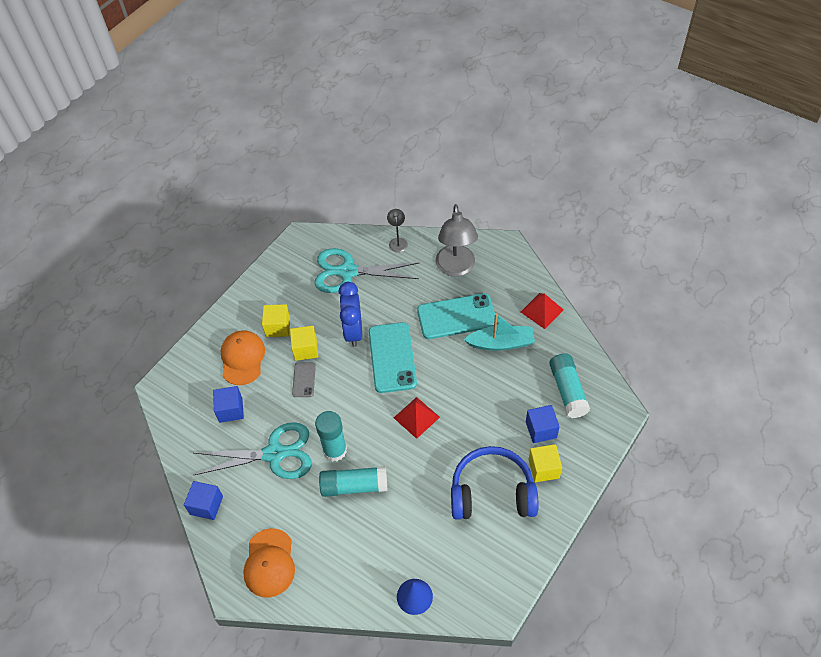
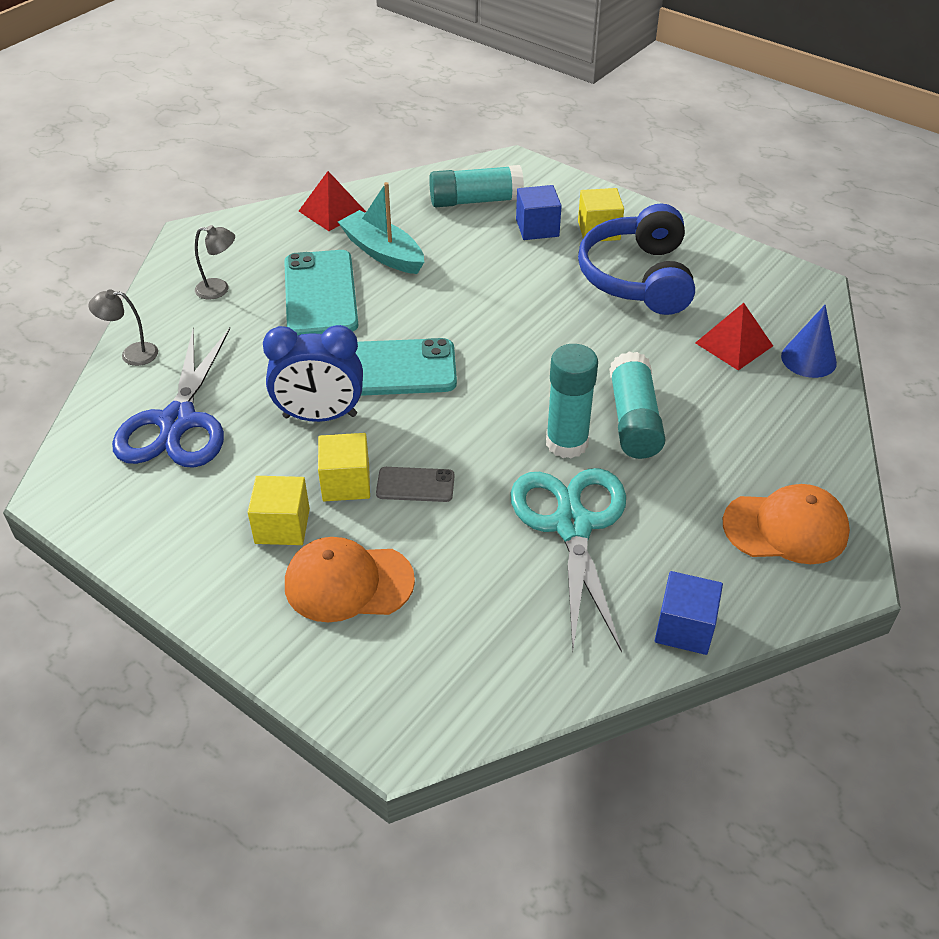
camera: 90 degrees left, 10 degrees down
blue cube [213,386,244,423] -> none
turquoise scissors [315,248,419,293] -> blue scissors [112,327,230,468]
red pyramid [394,397,440,439] -> red pyramid moved to [695,303,773,370]
grey lamp [436,204,478,276] -> grey lamp [195,225,235,300], size x0.48
turquoise boat [464,313,535,351] -> turquoise boat turned 45 degrees counterclockwise [338,182,424,274]

